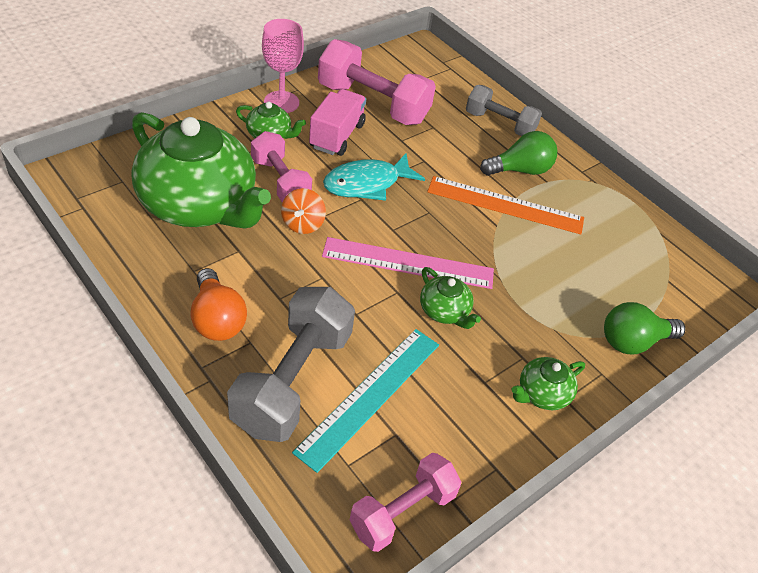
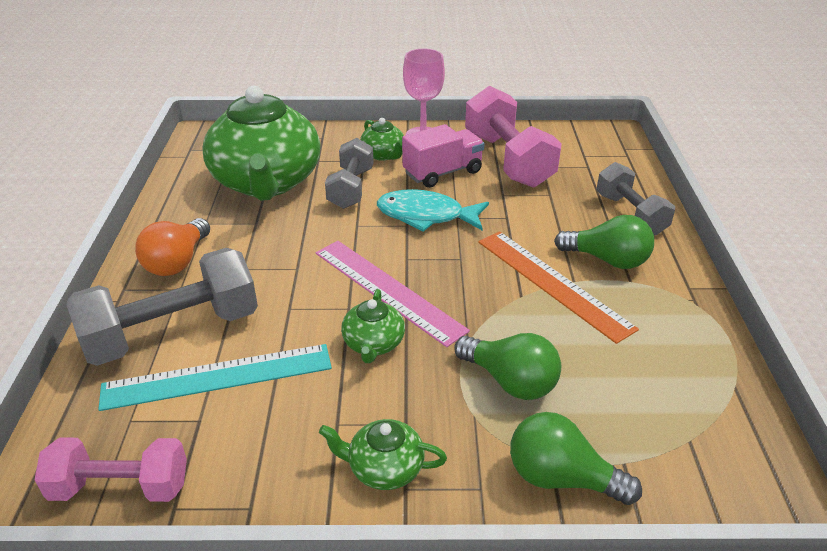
camera: 45 degrees right, 10 degrees down
pink dumbbell [251,131,312,202] -> grey dumbbell [325,138,374,209]
orange spinning top [281,188,326,234] -> none
none -> green light bulb [454,333,561,400]

